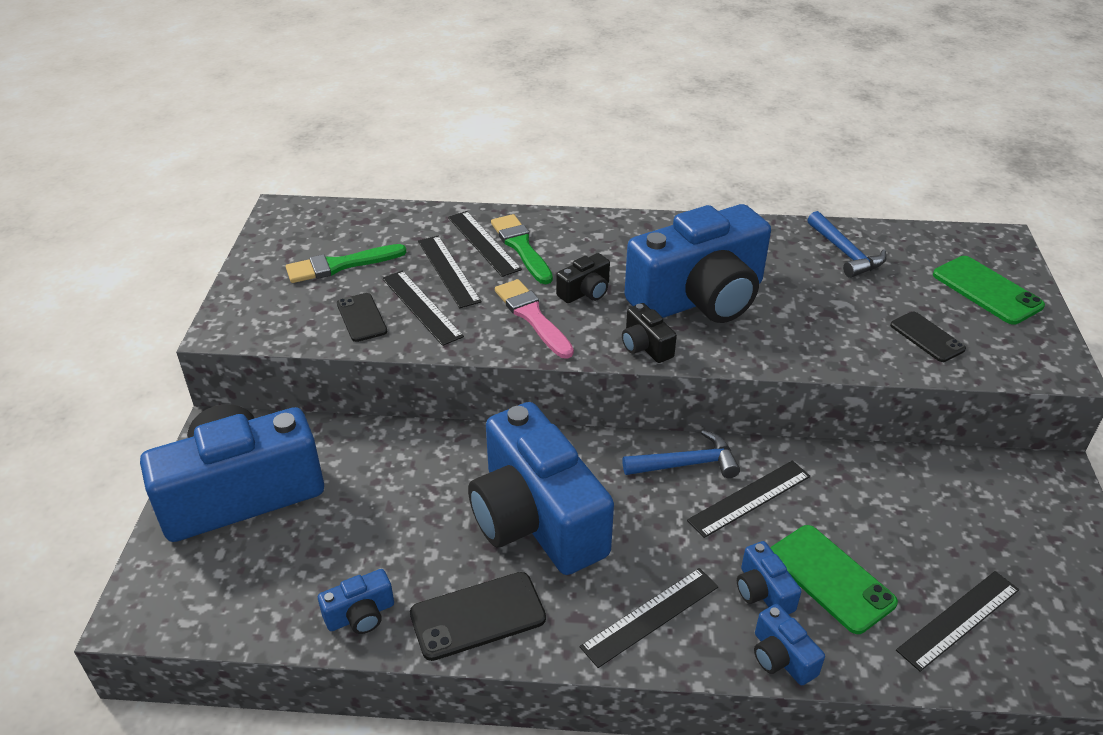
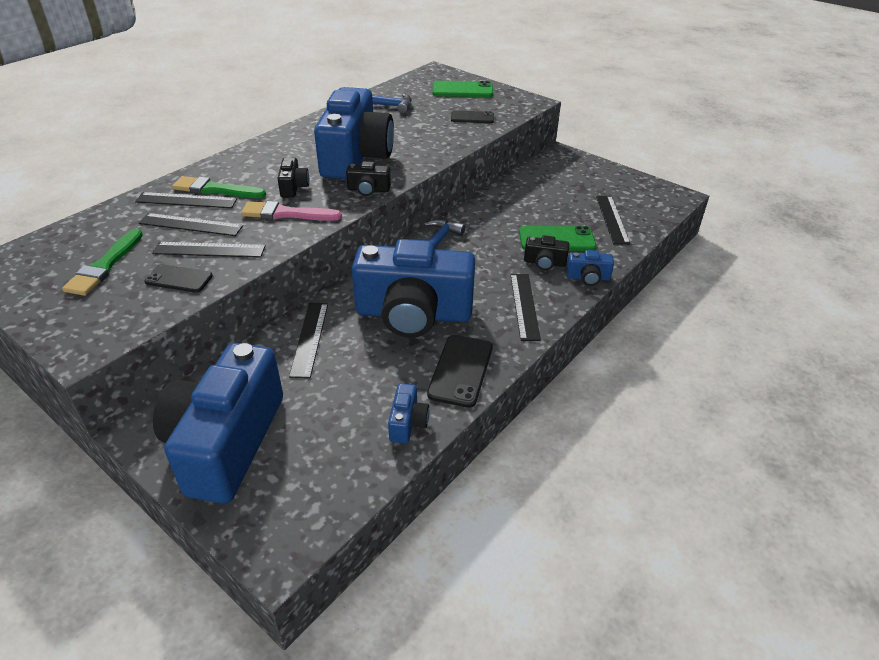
camera: 55 degrees left, 0 degrees up
black ruler [687,461,810,538] -> black ruler moved to [289,303,328,378]
blue camera [737,541,801,614] -> black camera [524,235,570,270]

